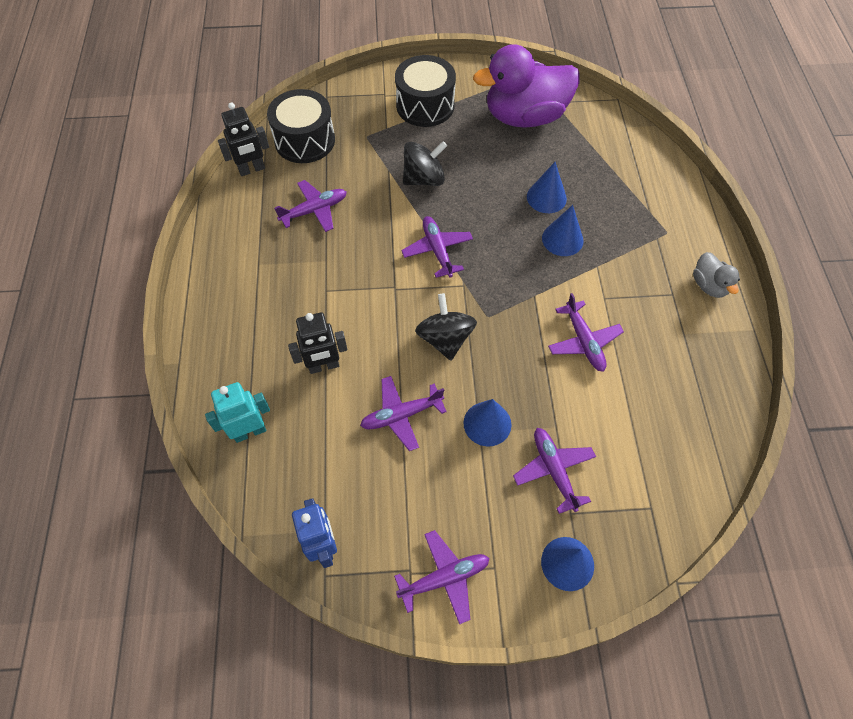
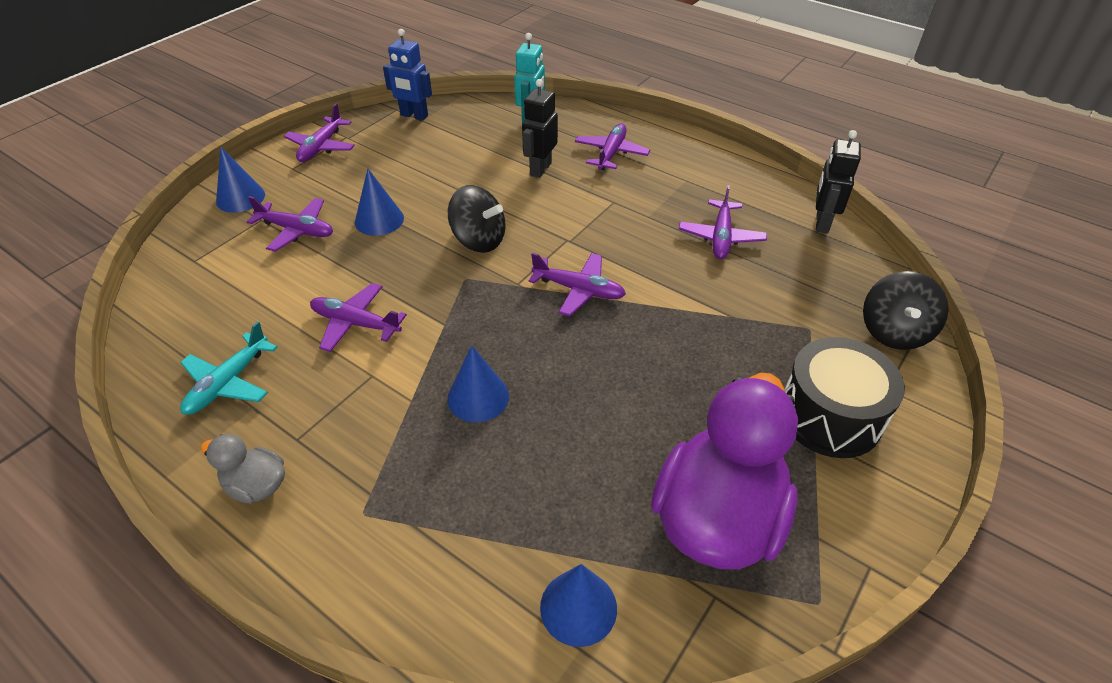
camera: 130 degrees right, 15 degrees down
black drum [267,89,335,163] -> none
purple plane [360,376,447,451] -> purple plane moved to [575,123,650,170]
black spinning top [403,141,447,186] -> black spinning top moved to [863,271,949,350]
blue cone [527,162,567,213] -> blue cone moved to [540,564,617,647]
none -> turquoise plane [180,321,278,415]

